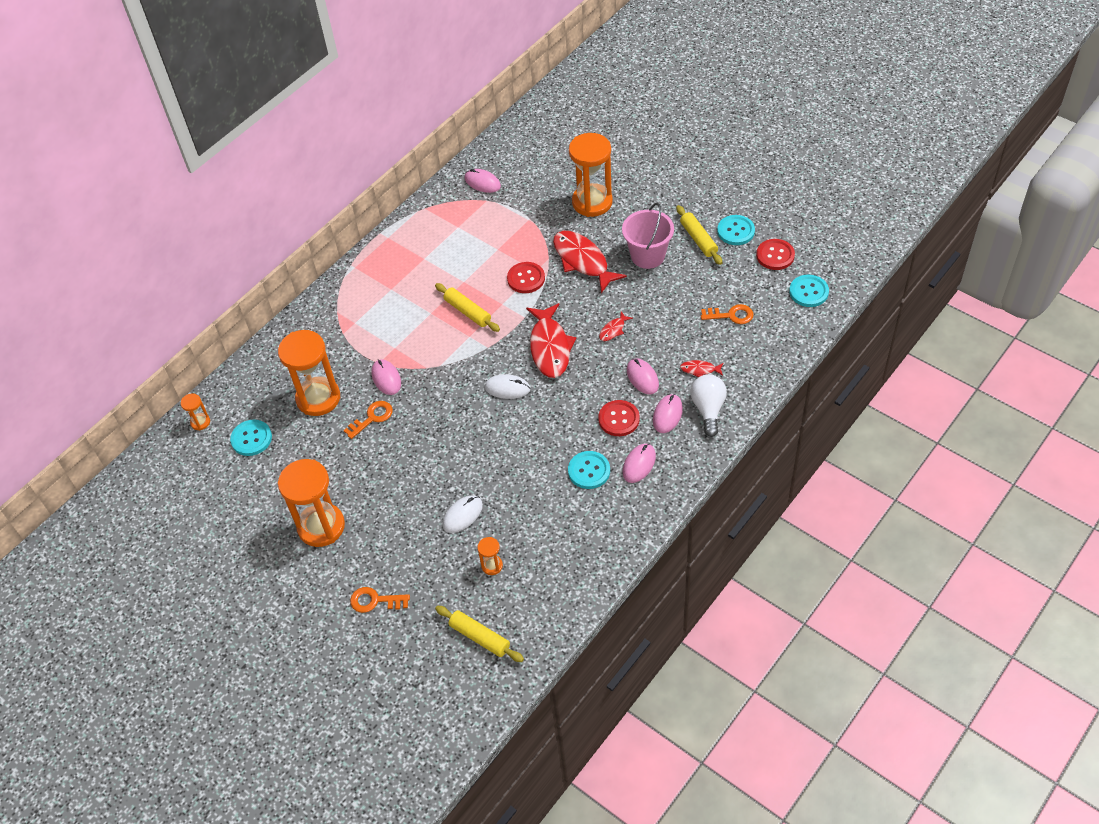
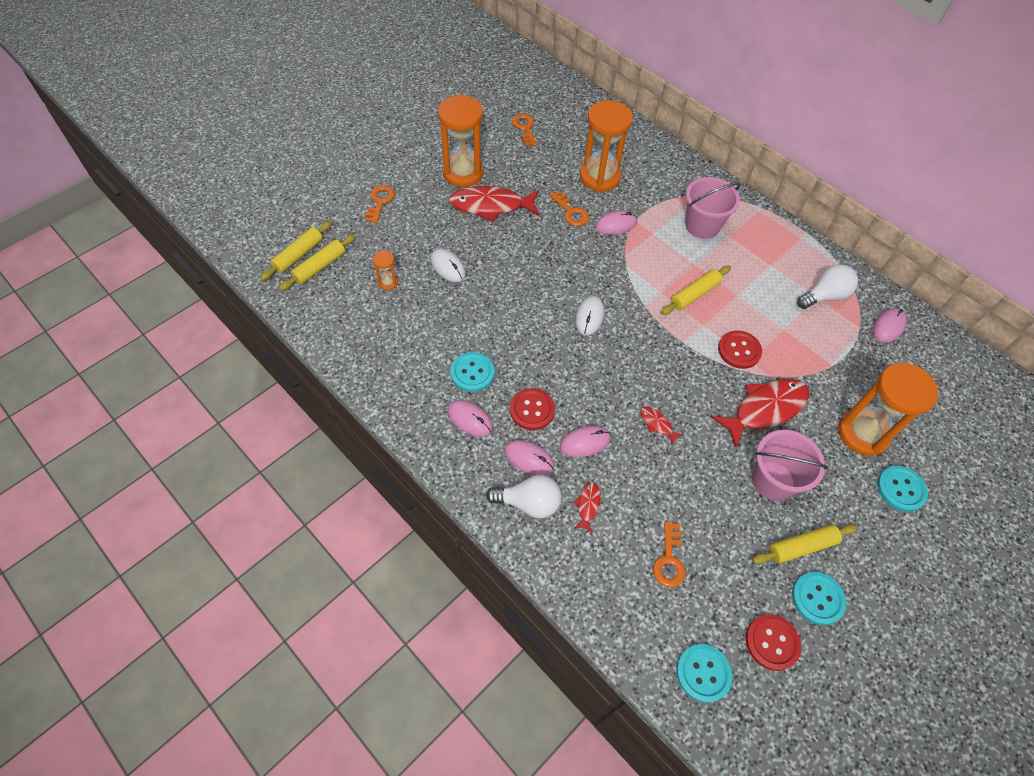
camera: 90 degrees right, 5 degrees up
orange hourglass [181,393,210,430] -> none
turquoise button [230,420,272,456] -> turquoise button moved to [877,465,928,512]
red fish [526,303,576,378] -> red fish moved to [449,186,539,222]
none -> yellow rolling pin [260,221,332,280]
none -> orange key [512,114,537,146]
none -> pink bucket [685,177,741,239]
none -> white light bulb [797,264,858,309]

